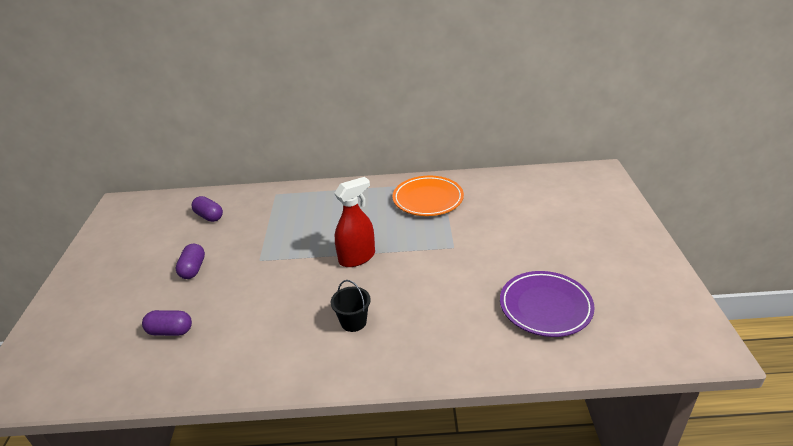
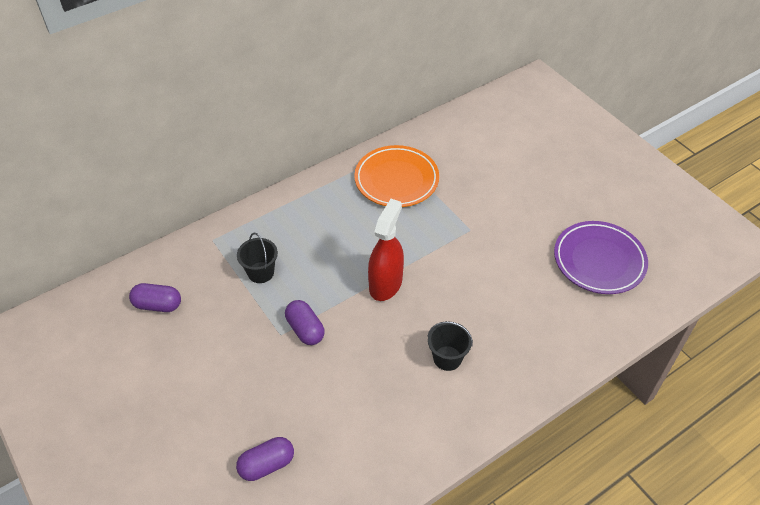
camera: 35 degrees left, 15 degrees up
purple capsule [176,244,205,279] -> purple capsule moved to [285,300,325,345]
none -> black bucket [237,233,278,283]

